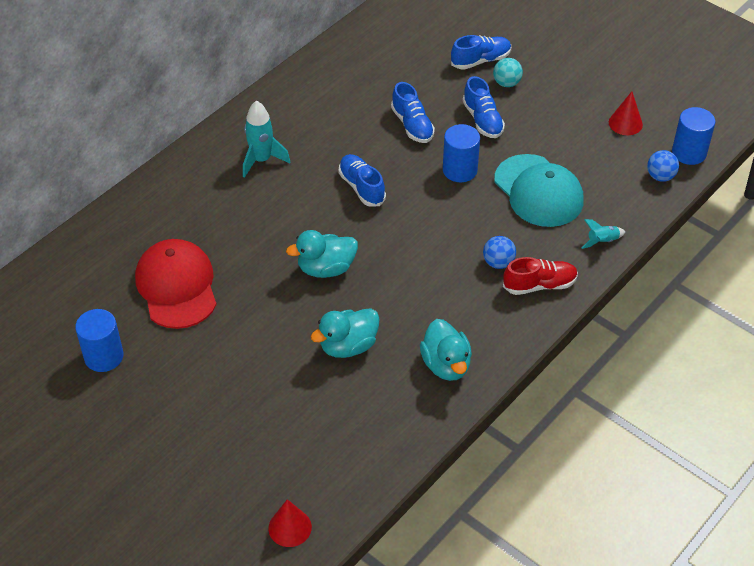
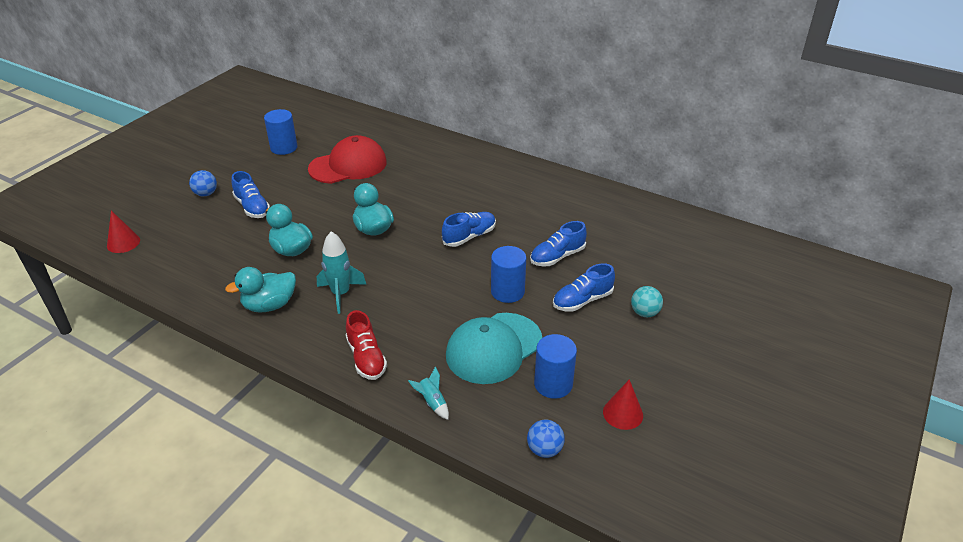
camera: 80 degrees right, 10 degrees down
turquoise rocket [243,101,290,178] -> turquoise rocket moved to [317,231,367,314]
blue shoe [451,35,511,70] -> blue shoe moved to [231,171,270,218]
blue ball [483,236,516,269] -> blue ball moved to [189,170,217,196]
blue cylinder [672,107,715,165] -> blue cylinder moved to [534,334,577,399]

